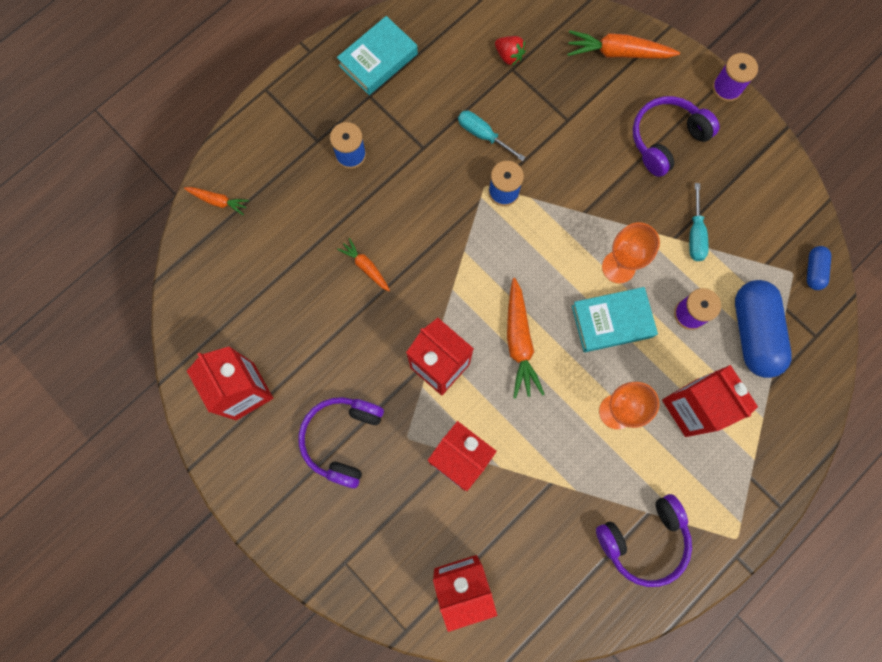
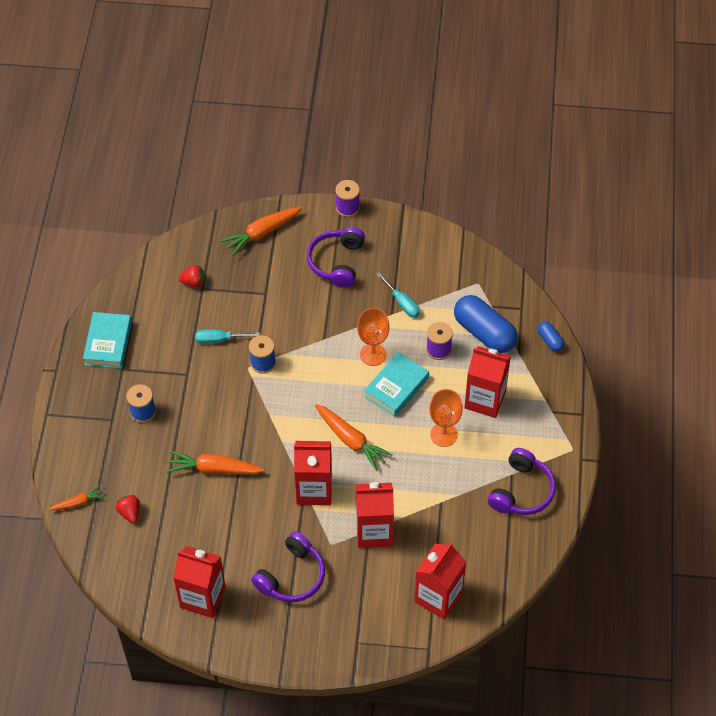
camera: 40 degrees left, 20 degrees down
purple headphones [298,397,384,489] -> purple headphones turned 120 degrees counterclockwise [251,531,325,602]
orange carrot [337,238,390,291] -> orange carrot [167,451,265,474], size x1.74
blue capsule [807,246,831,290] -> blue capsule moved to [538,321,564,352]
none -> red strawberry [116,495,140,523]

